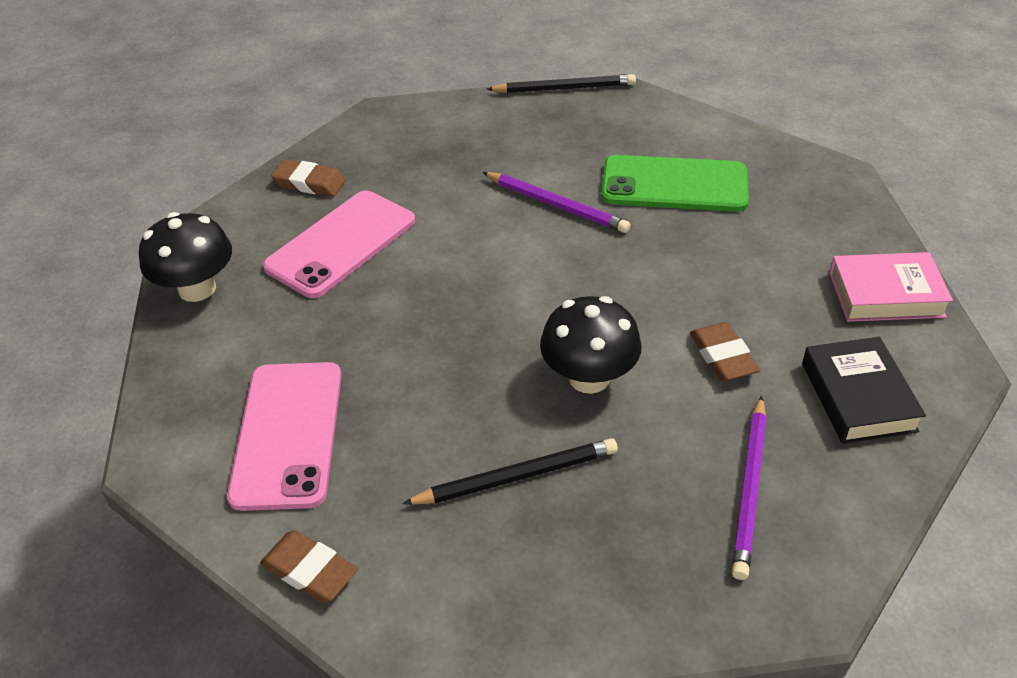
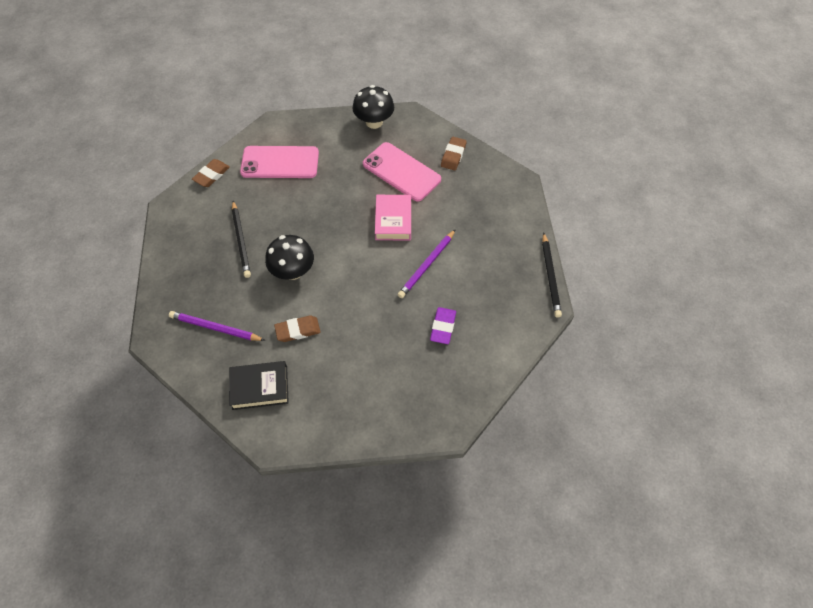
camera: 90 degrees right, 15 degrees up
green phone [601,155,749,212] -> purple eraser [430,307,456,344]
pink book [829,252,953,322] -> pink book moved to [375,195,411,240]

